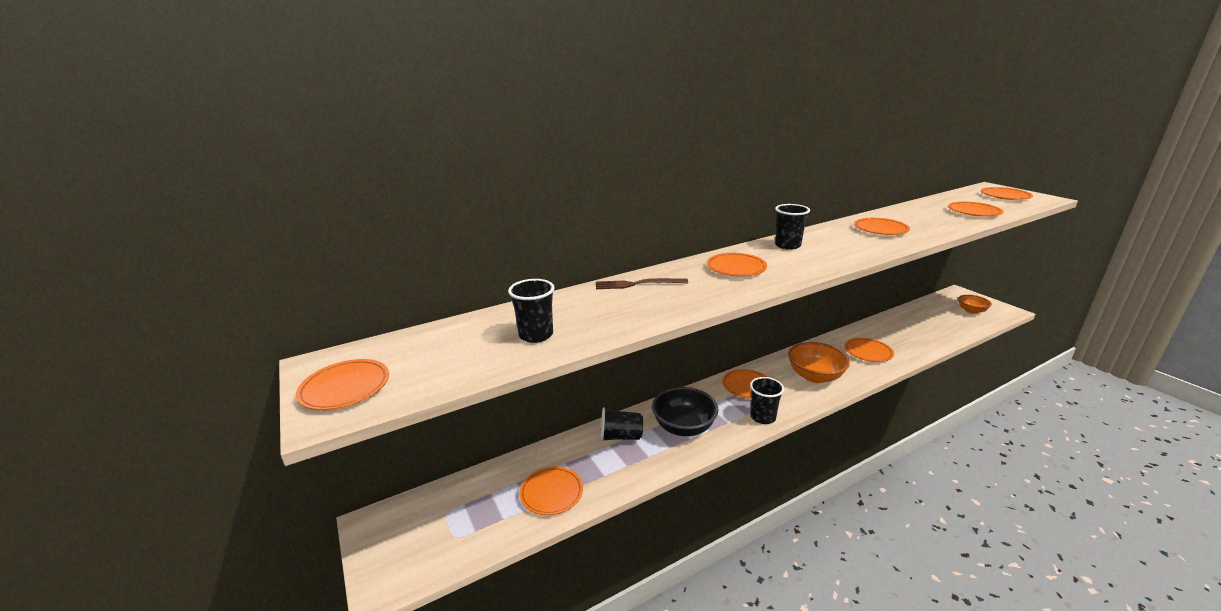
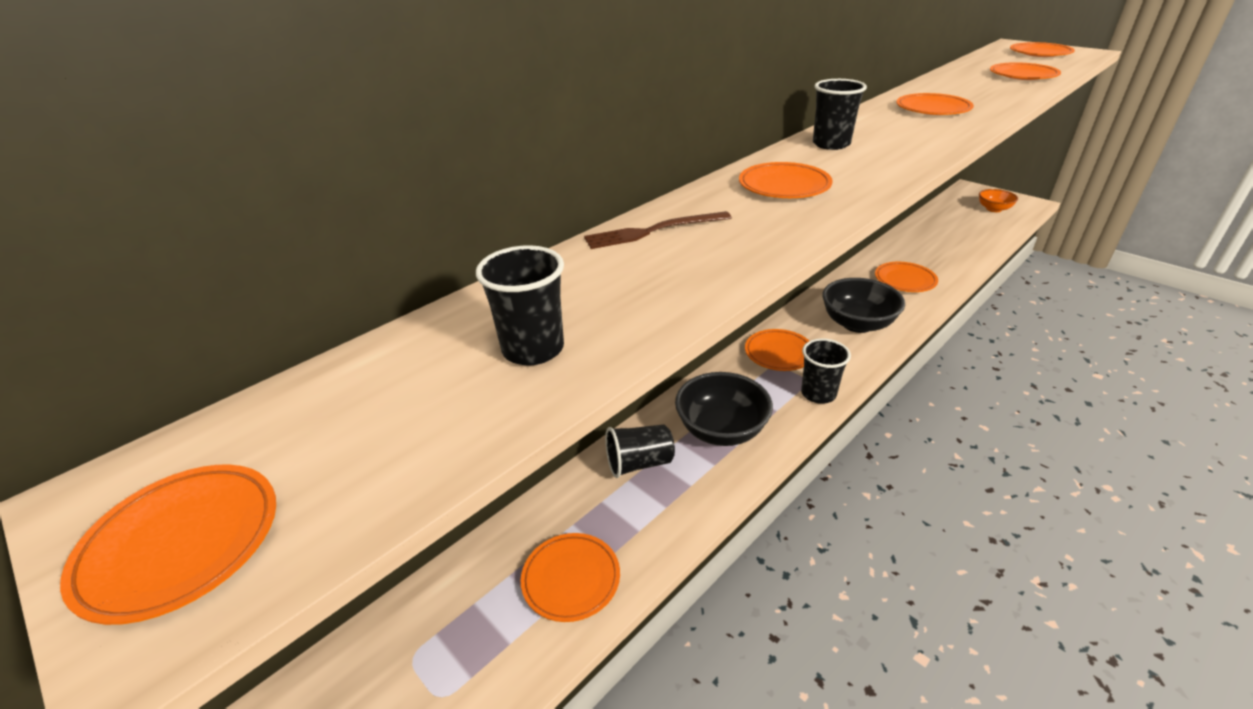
camera: 15 degrees left, 10 degrees up
orange bowl [788,342,850,383] -> black bowl [822,278,905,333]

